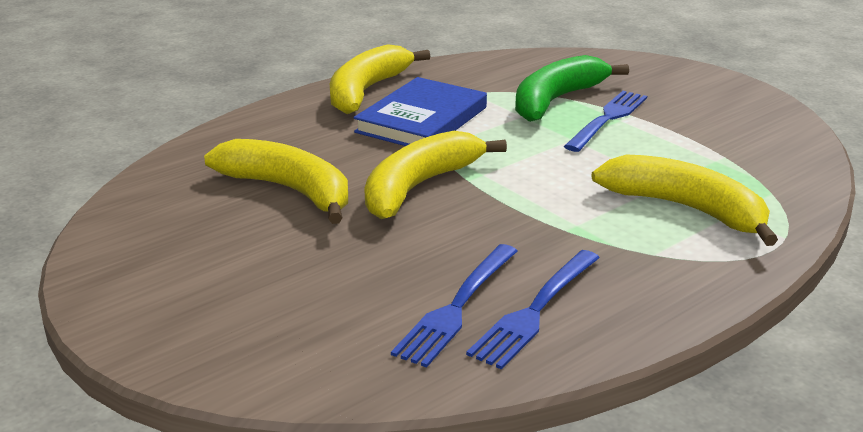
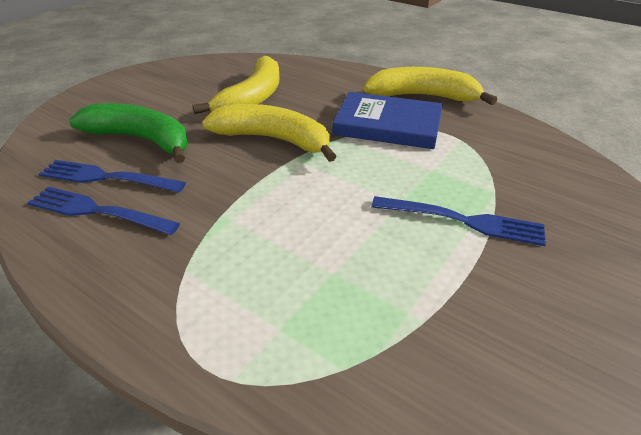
camera: 75 degrees right, 10 degrees up
green banana [515,55,629,122] -> green banana moved to [69,103,188,163]
yellow banana [591,154,778,246] -> none

